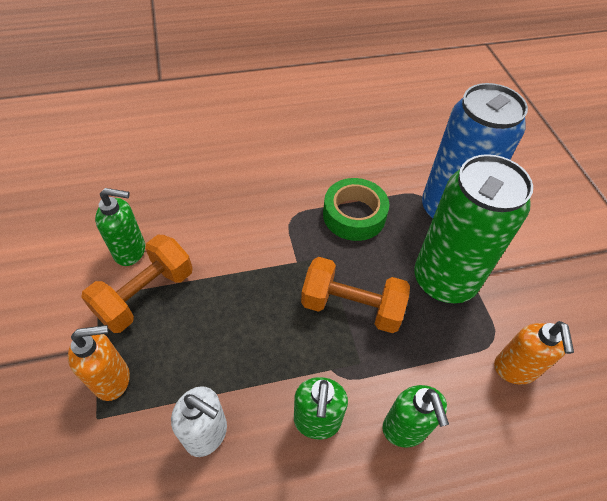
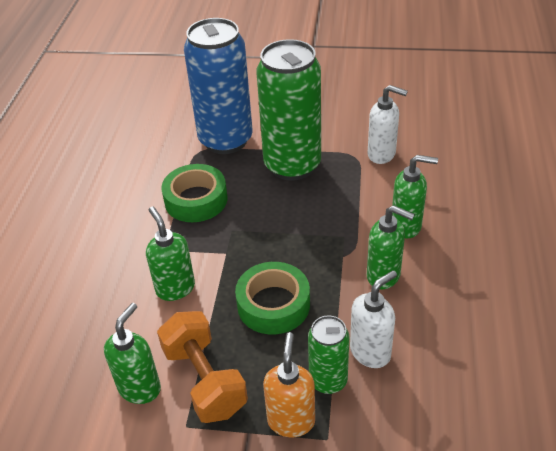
camera: 65 degrees left, 10 degrees down
orange dumbbell [301,257,410,333] -> none
orange soap dispenser [494,321,574,385] -> white soap dispenser [368,85,408,164]
none -> green soap dispenser [146,207,195,301]
none -> green tape [235,262,310,334]
none -> green can [308,315,350,394]

